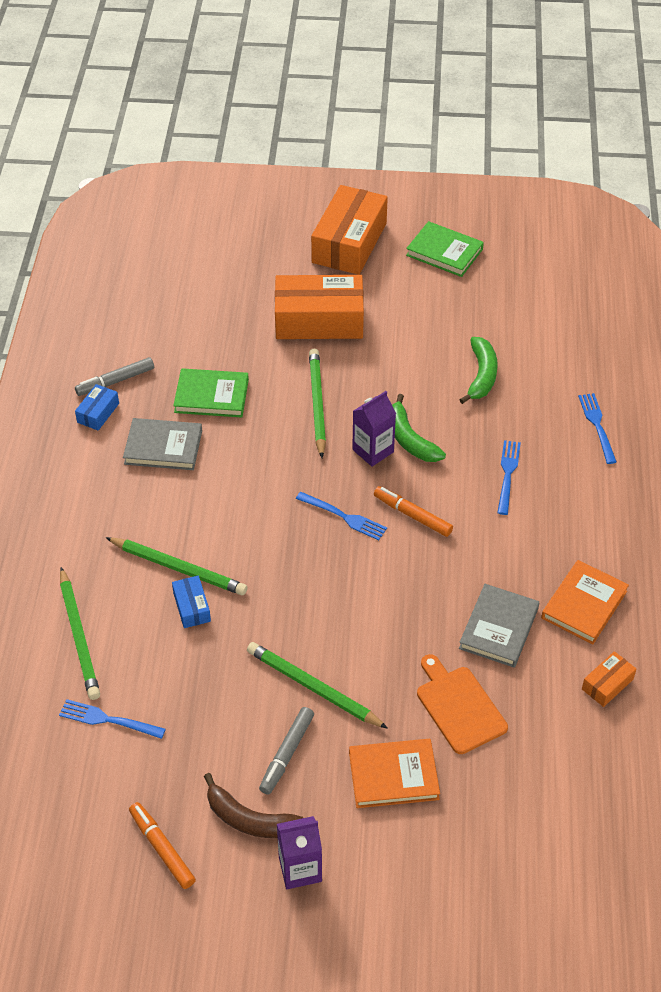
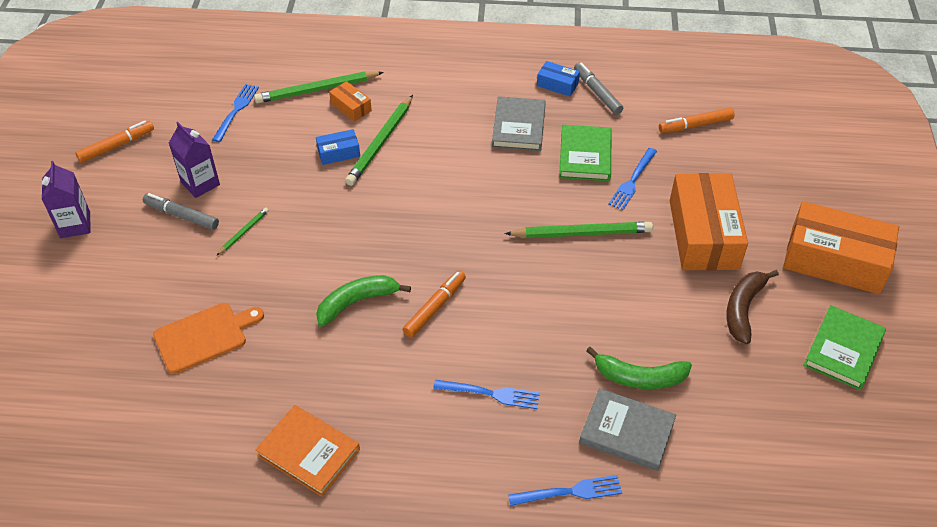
camera: 90 degrees right, 0 degrees up
brown banana [204,773,303,838] -> brown banana moved to [726,270,779,344]
green pencil [247,642,388,729] -> green pencil [216,208,269,256], size x0.50
blue fork [296,492,387,540] -> blue fork moved to [608,148,657,210]
orange book [349,739,440,808] -> none
purple carton [352,391,396,466] -> purple carton moved to [169,122,220,198]
green banana [392,394,446,462] -> green banana moved to [316,275,411,327]
grey book [459,584,539,668] -> grey book moved to [579,388,676,471]
orange box [582,651,636,707] -> orange box moved to [329,81,372,122]
none -> orange marker [659,108,735,133]

